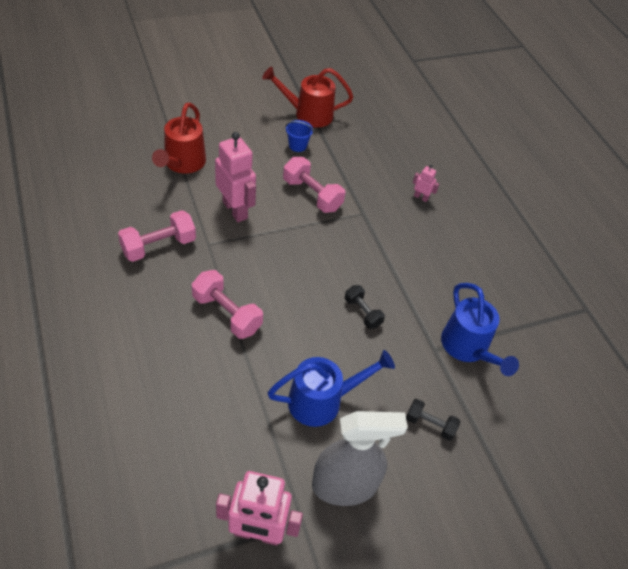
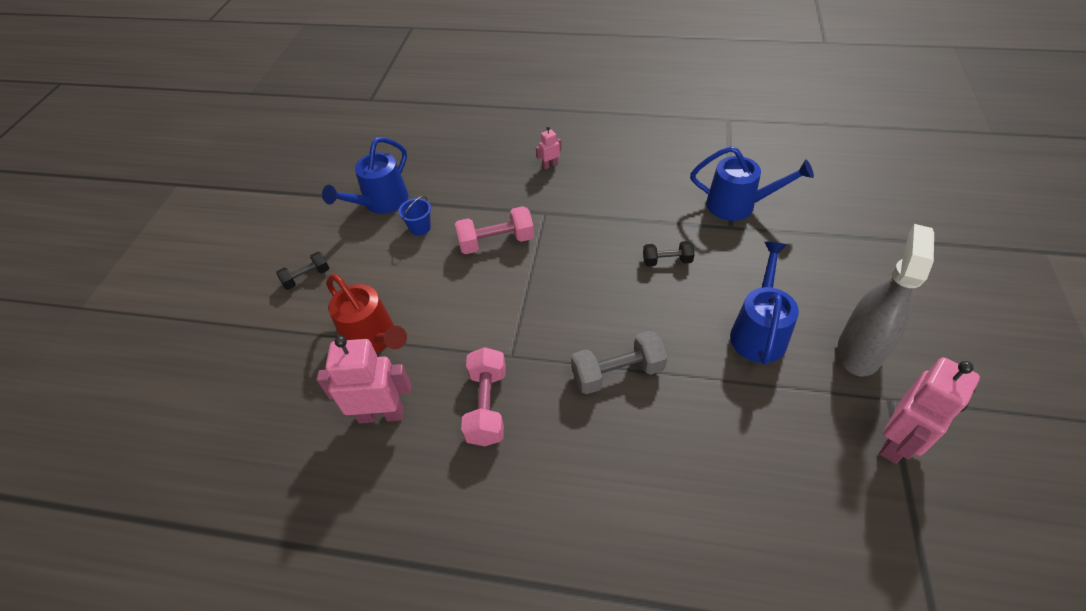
camera: 50 degrees left, 0 degrees up
pink dumbbell [192,270,263,339] -> grey dumbbell [571,331,667,394]
pink robot [215,132,256,222] -> pink robot moved to [317,336,411,423]
red watering can [262,67,353,128] -> blue watering can [322,137,408,214]
black dumbbell [406,399,460,441] -> black dumbbell moved to [276,252,329,290]

